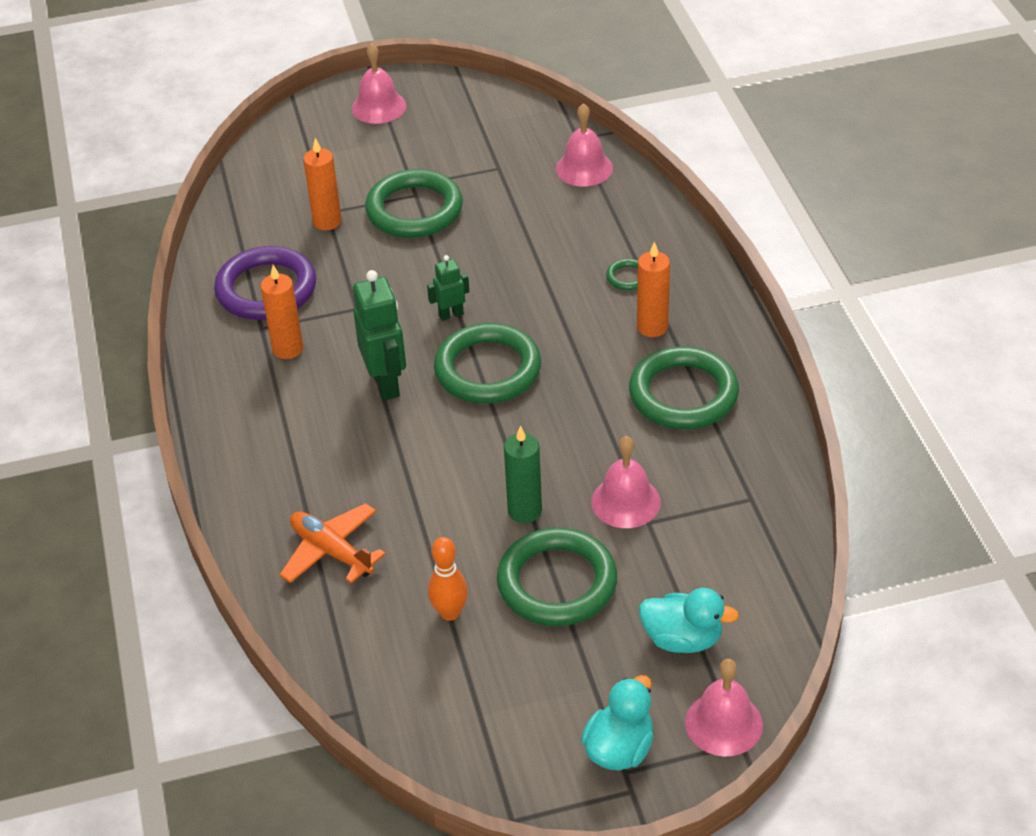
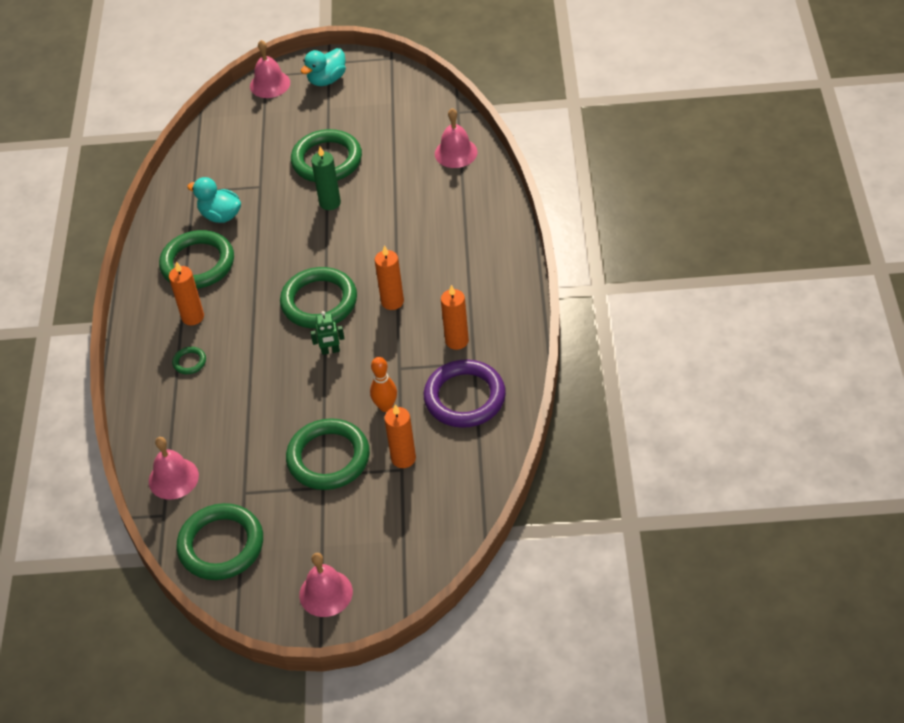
camera: 165 degrees left, 5 degrees up
orange plane [279,503,386,583] -> none
green robot [353,270,406,401] -> orange candle [375,245,404,310]
orange bowling pin [428,537,468,621] -> orange bowling pin moved to [370,357,397,412]
pink bell [591,436,661,528] -> pink bell moved to [435,108,478,168]
turquoise duck [639,588,739,653] -> turquoise duck moved to [187,177,241,223]
none -> green ring [176,503,263,580]

